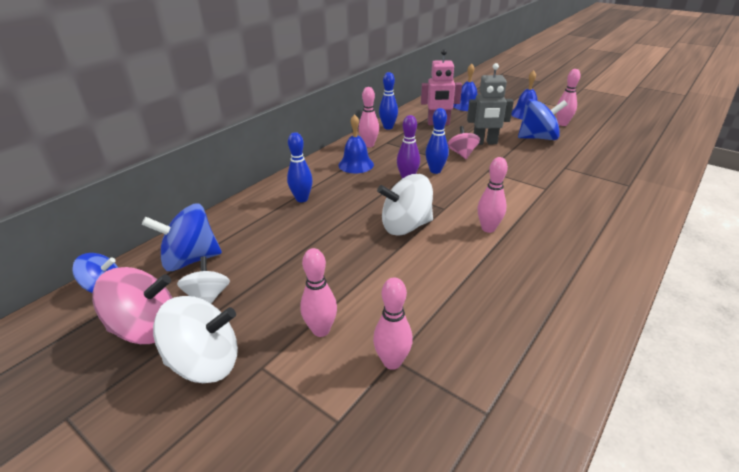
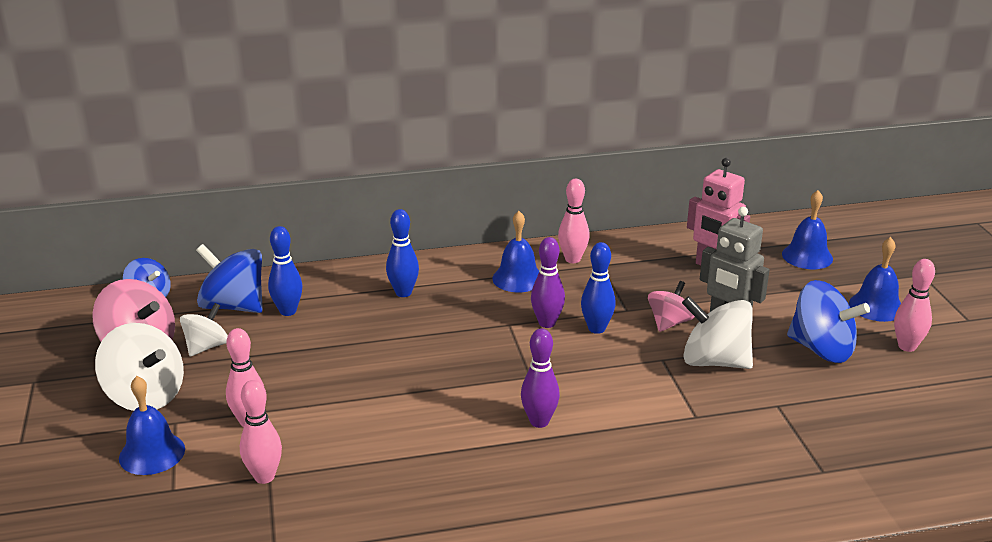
camera: 40 degrees right, 5 degrees down
white spinning top [377,174,433,236] -> white spinning top moved to [682,296,753,369]
blue bowling pin [379,72,398,129] -> blue bowling pin moved to [268,226,303,316]
pink bowling pin [477,157,508,233] -> purple bowling pin [521,328,560,428]
none -> blue bell [119,376,185,475]

